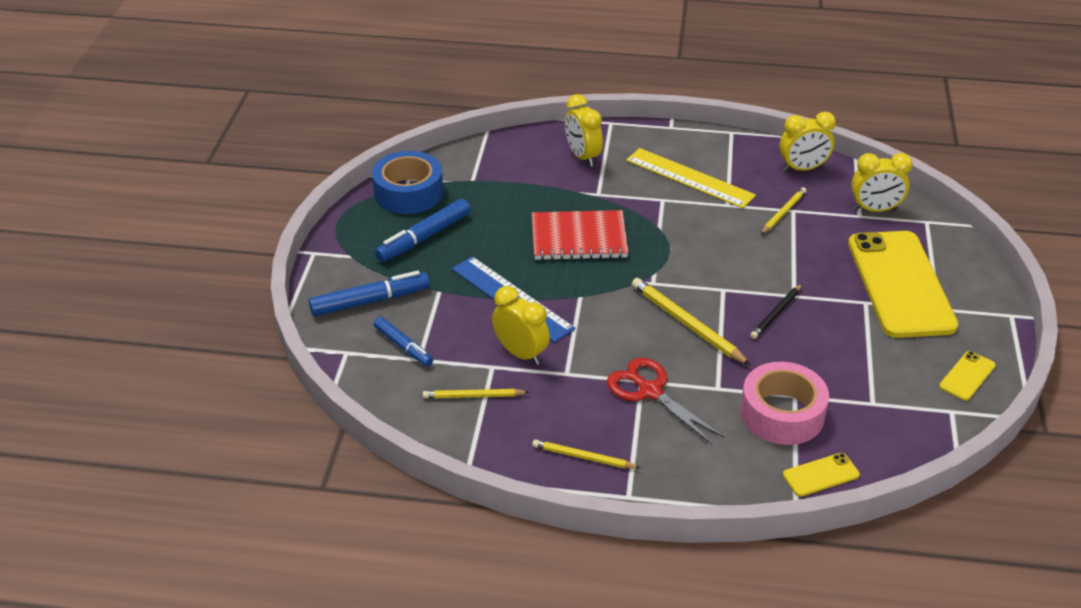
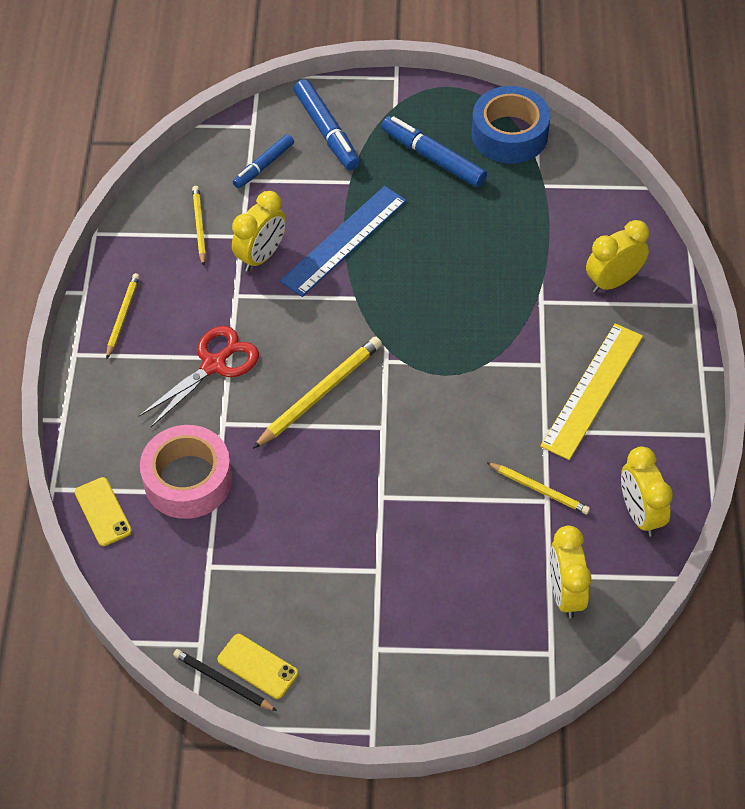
camera: 85 degrees right, 15 degrees up
red notebook [532,210,629,260] -> none
black pencil [750,284,802,339] -> black pencil moved to [173,649,277,711]
yellow phone [848,231,958,338] -> none

